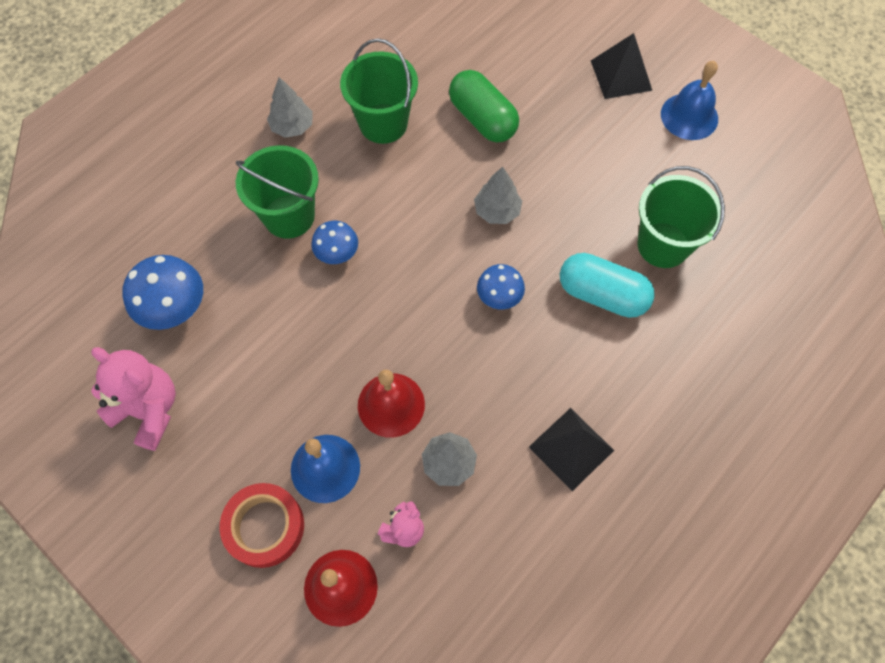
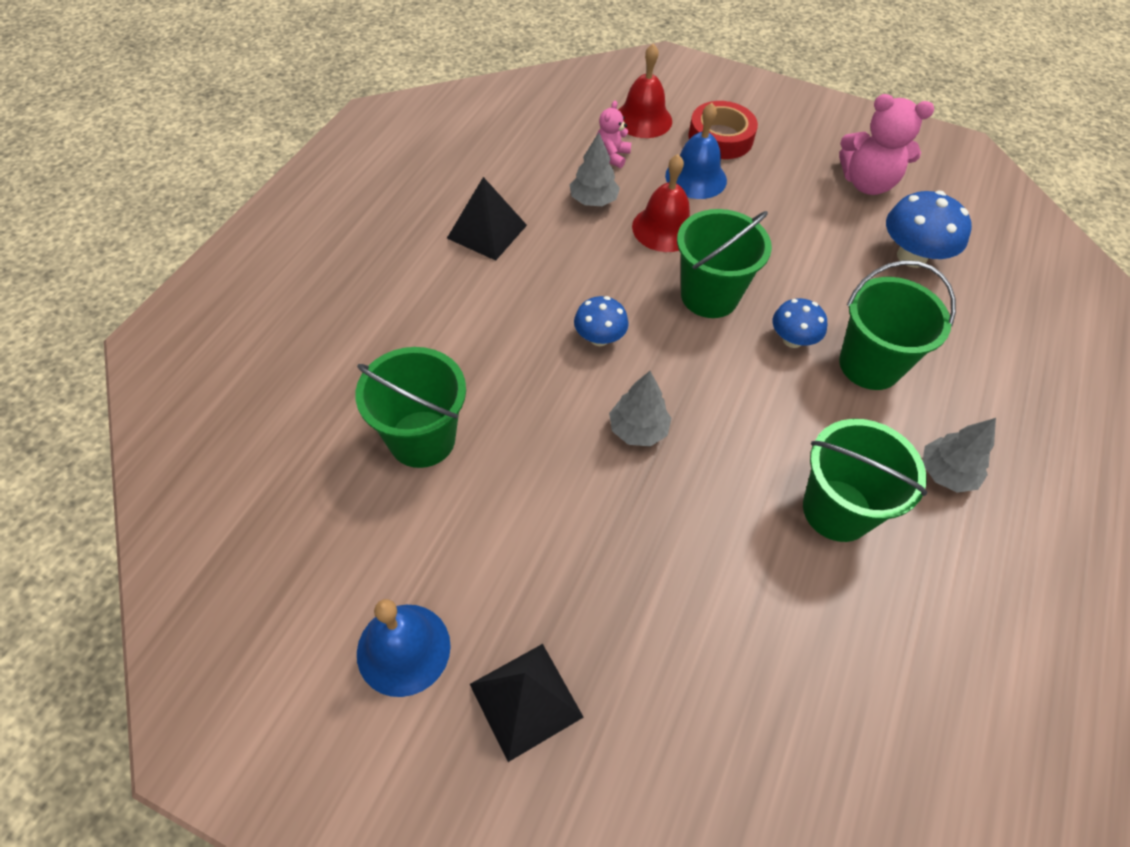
camera: 160 degrees right, 10 degrees down
green capsule [449,70,519,142] -> none
turquoise capsule [560,253,655,318] -> none
none -> green bucket [677,209,772,318]

